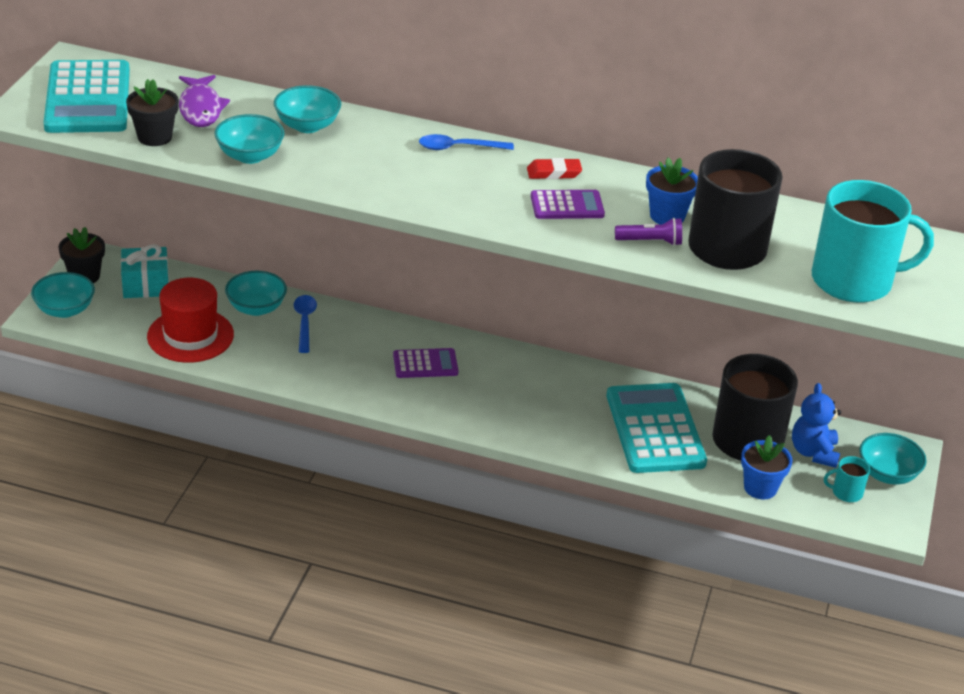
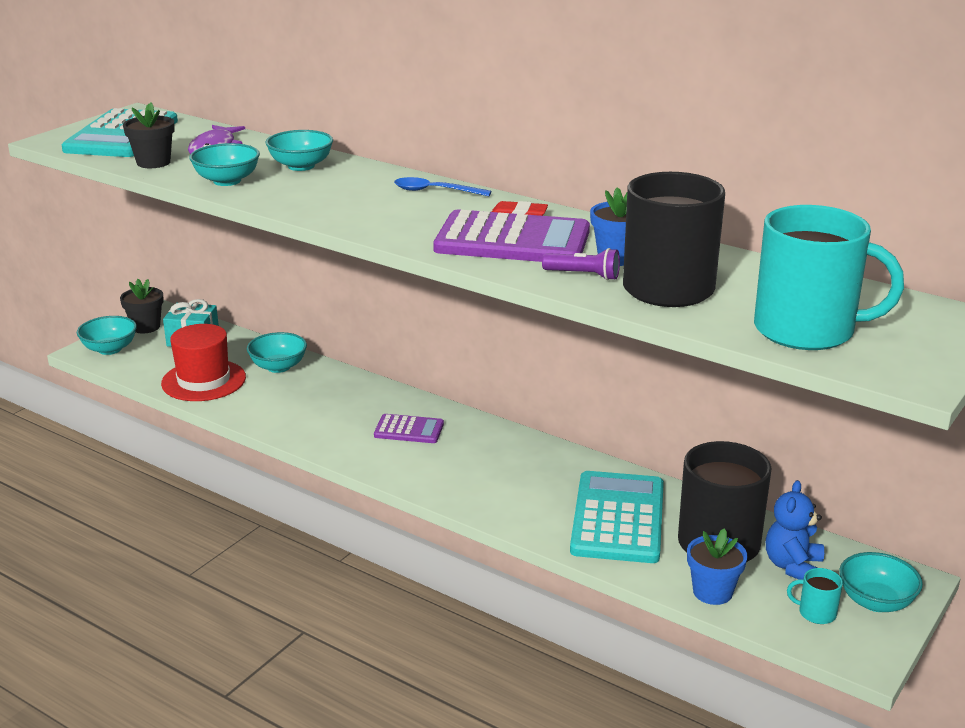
camera: 20 degrees right, 10 degrees down
blue spoon [294,295,317,353] -> none
purple calculator [531,190,605,219] -> purple calculator [433,210,590,262], size x1.91

